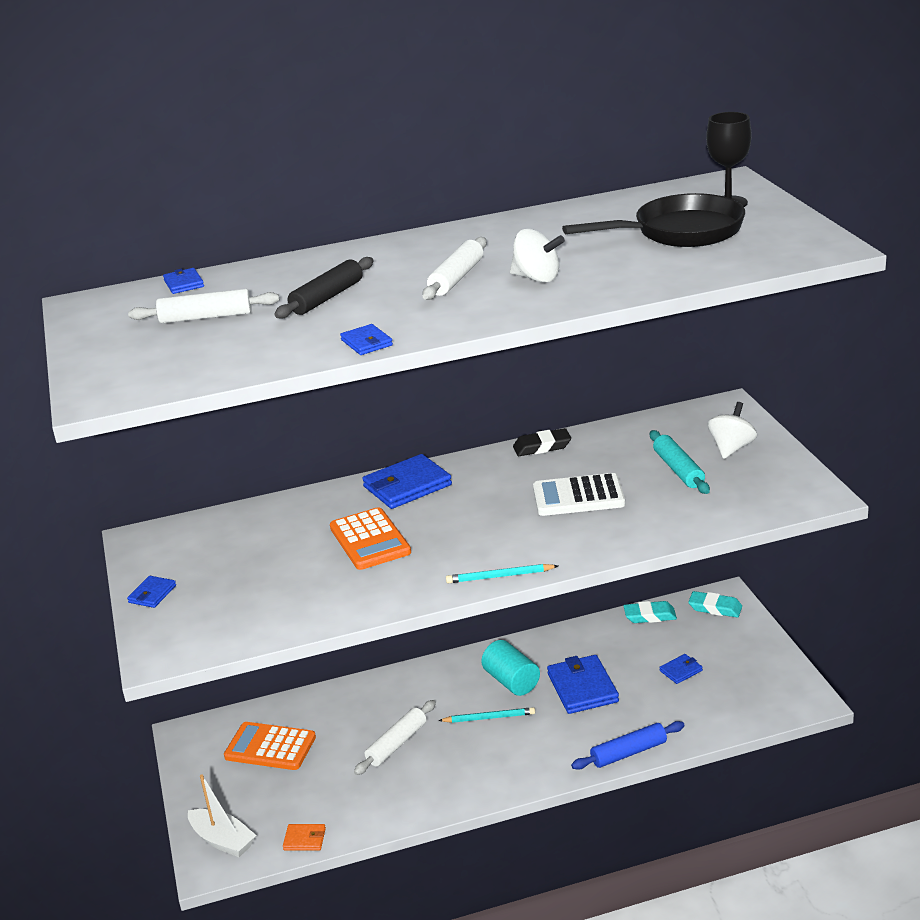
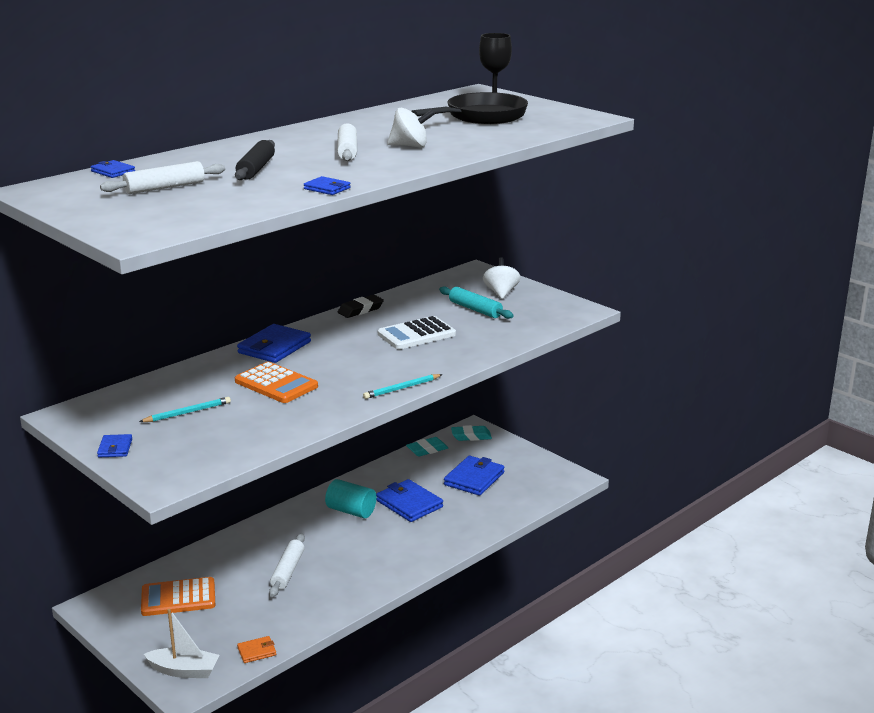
camera: 30 degrees left, 5 degrees down
turquoise pencil [438,707,535,723] -> turquoise pencil moved to [139,397,231,422]
blue rolling pin [571,721,685,770] -> none
blue wallet [659,654,703,684] -> blue wallet [444,456,505,496], size x1.96

